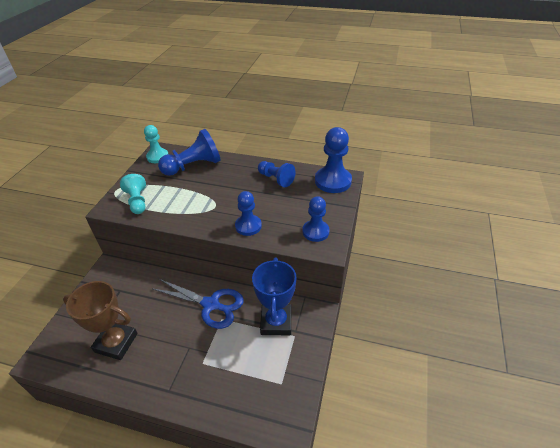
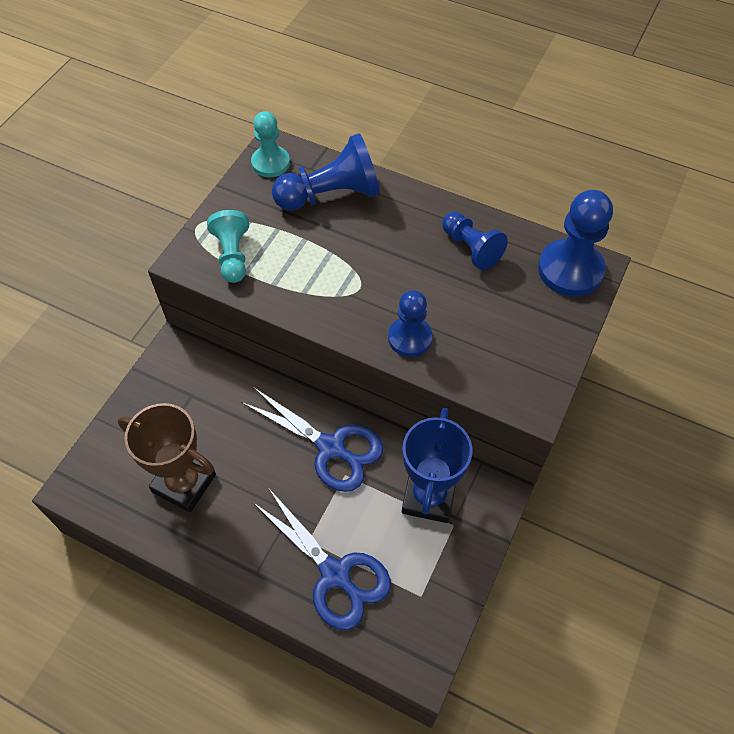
camera: 10 degrees right, 15 degrees up
blue pawn [302,196,330,242] -> none
none -> blue scissors [254,489,391,630]

